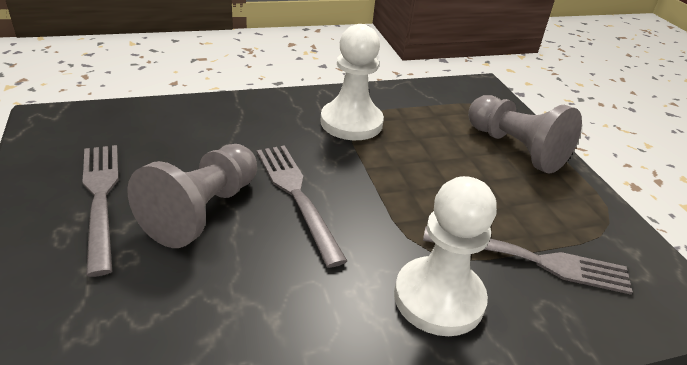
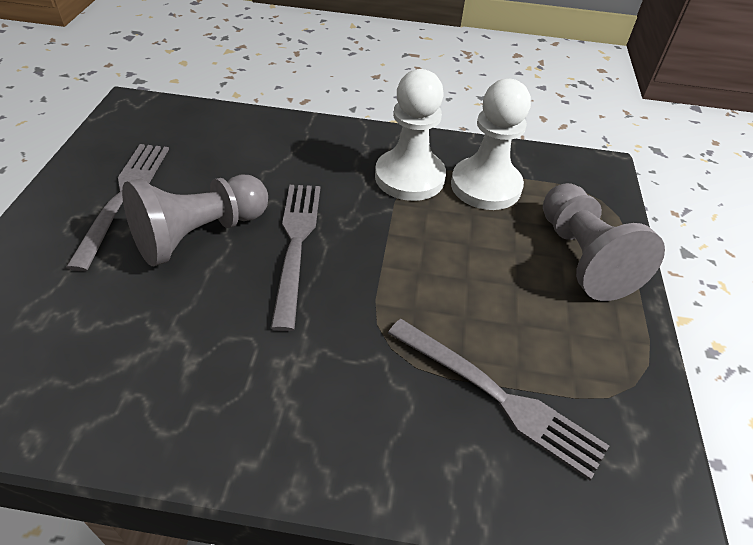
camera: 25 degrees right, 10 degrees up
white pawn [394,176,497,336] -> white pawn moved to [451,79,531,210]

